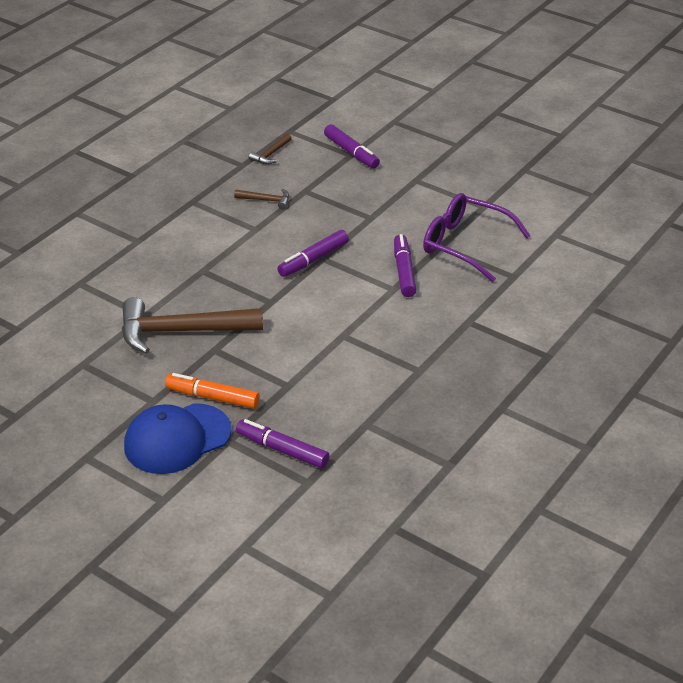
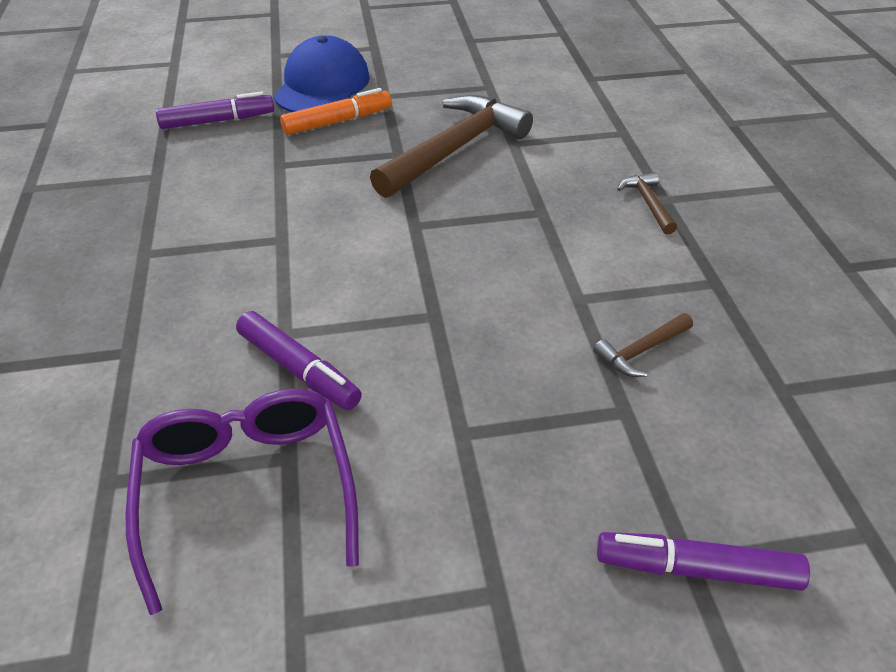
camera: 135 degrees right, 5 degrees up
brown hammer [249,133,292,164] -> brown hammer moved to [617,172,677,234]
purple marker [277,230,349,277] -> none
purple glasses [423,193,531,282] -> purple glasses turned 90 degrees counterclockwise [126,388,359,615]

